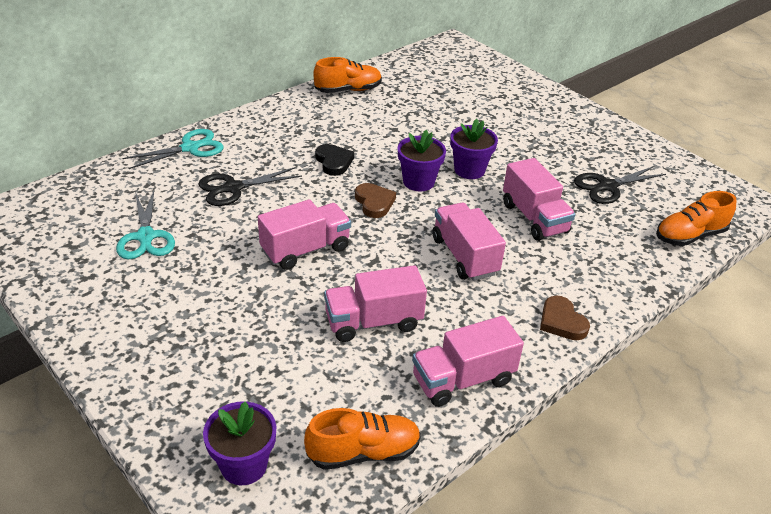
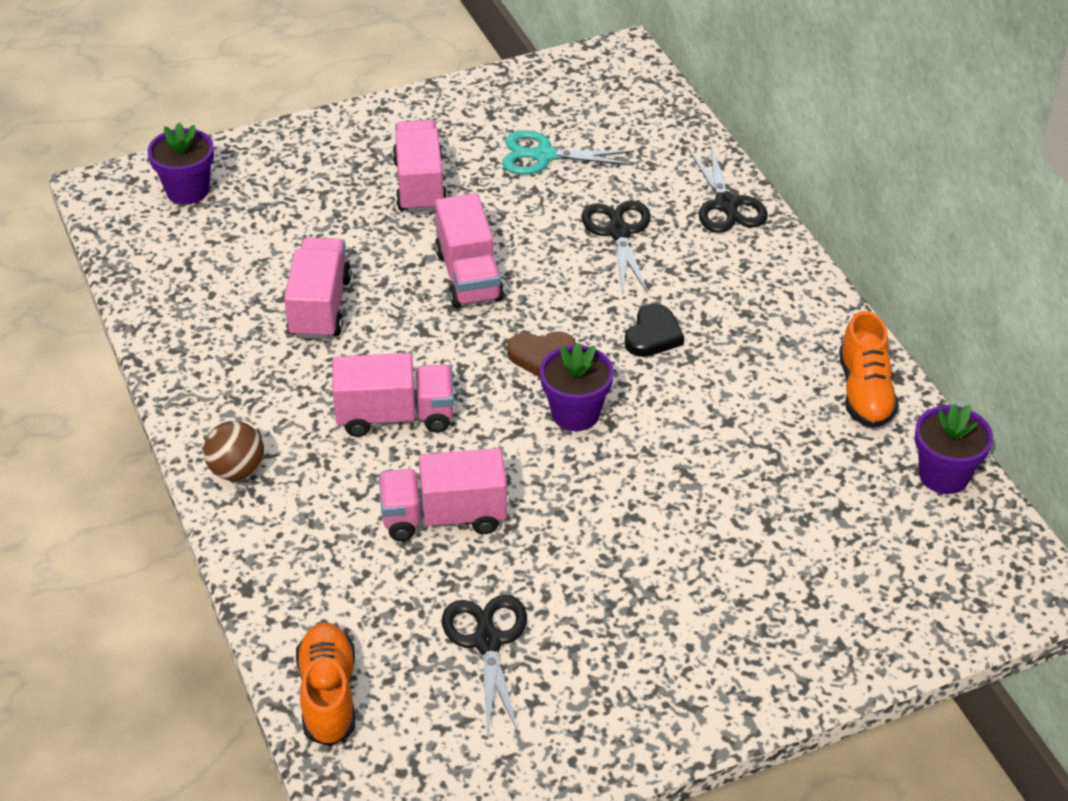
camera: 110 degrees right, 5 degrees up
turquoise scissors [123,129,224,169] -> black scissors [688,145,768,233]
orange shoe [304,408,421,470] -> none
black heart [315,144,354,176] -> black heart turned 60 degrees counterclockwise [625,303,684,357]
pink truck [412,316,524,407] -> pink truck moved to [392,120,447,213]
purple flower pot [450,119,498,179] -> purple flower pot moved to [915,404,993,494]
brown heart [540,296,590,340] -> brown ball [203,421,264,481]

